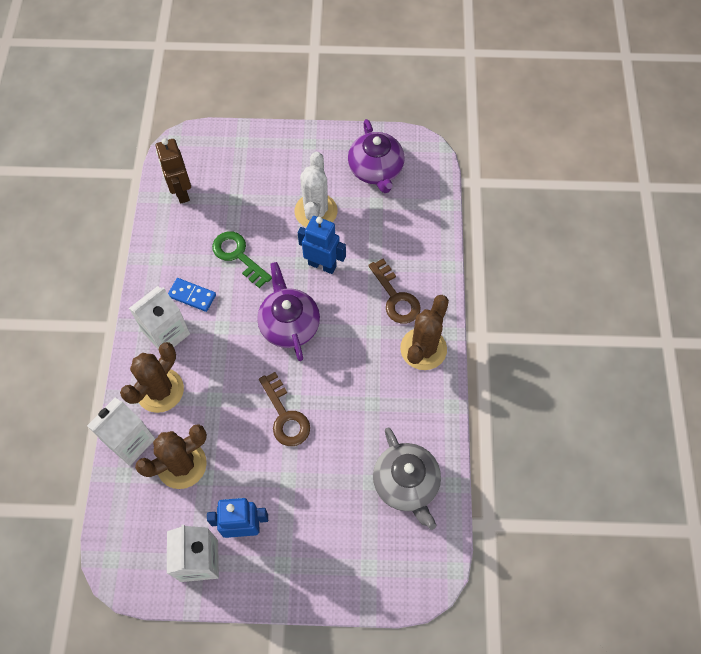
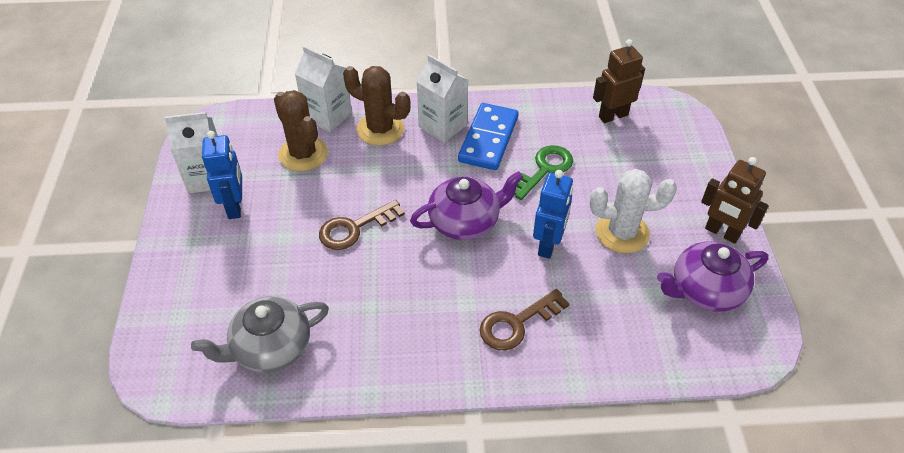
camera: 85 degrees right, 15 degrees down
blue domino [168,278,216,312] -> blue domino [458,103,519,170], size x1.74
brown cactus [400,295,449,370] -> none
none -> brown robot [701,157,769,244]

